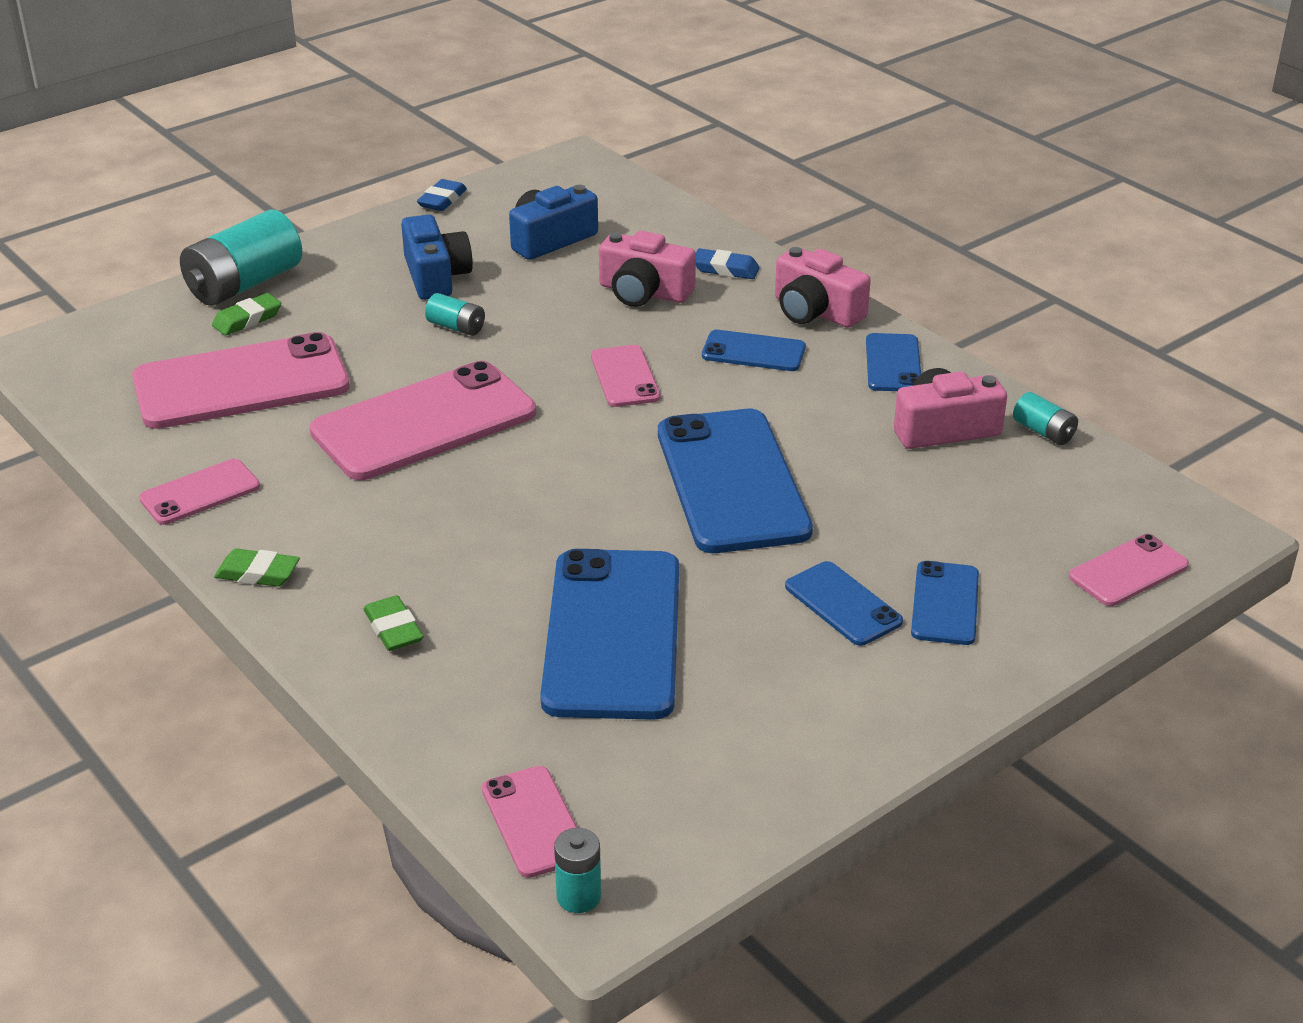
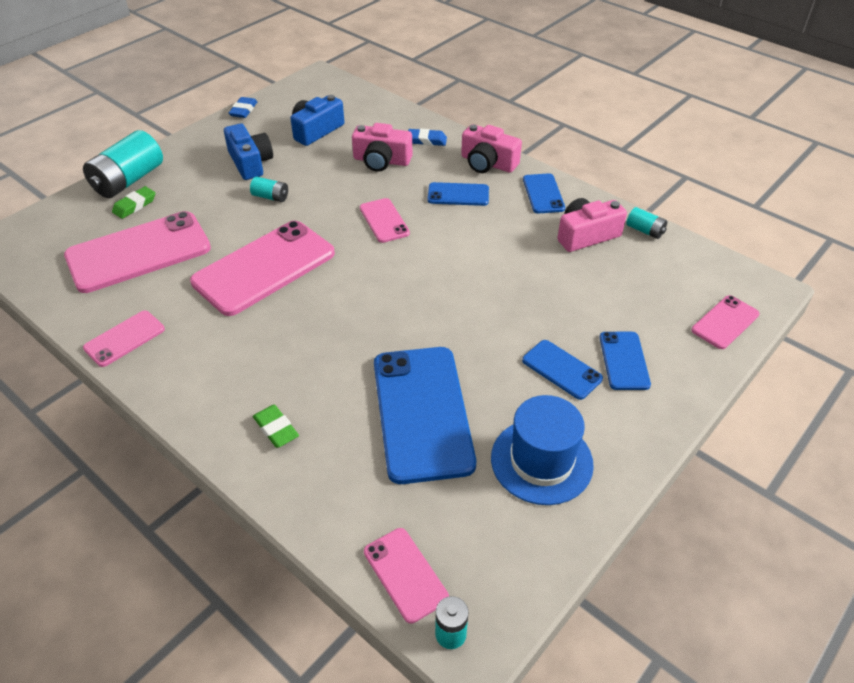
camera: 10 degrees left, 10 degrees up
green eraser [214,549,300,587] -> none
blue phone [658,409,813,553] -> none
none -> blue hat [491,395,594,505]

